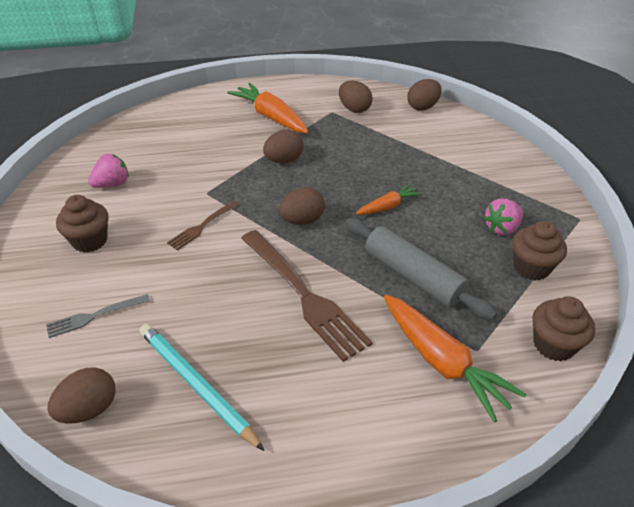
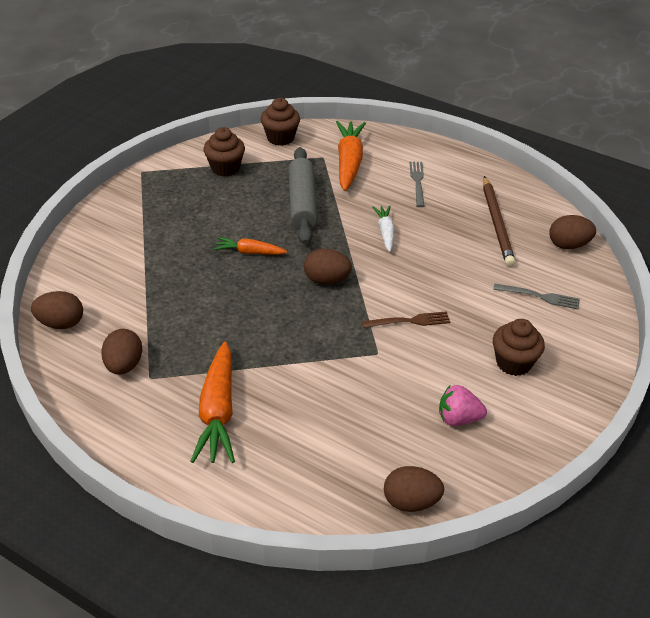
camera: 140 degrees left, 0 degrees up
turquoise pencil [139,324,265,451] -> brown pencil [483,176,516,267]
brown fork [241,230,372,362] -> white carrot [372,206,395,252]
brown egg [263,130,304,163] -> brown egg moved to [384,466,444,512]
pink strawberry [484,198,523,235] -> none
none -> grey fork [409,161,424,207]

